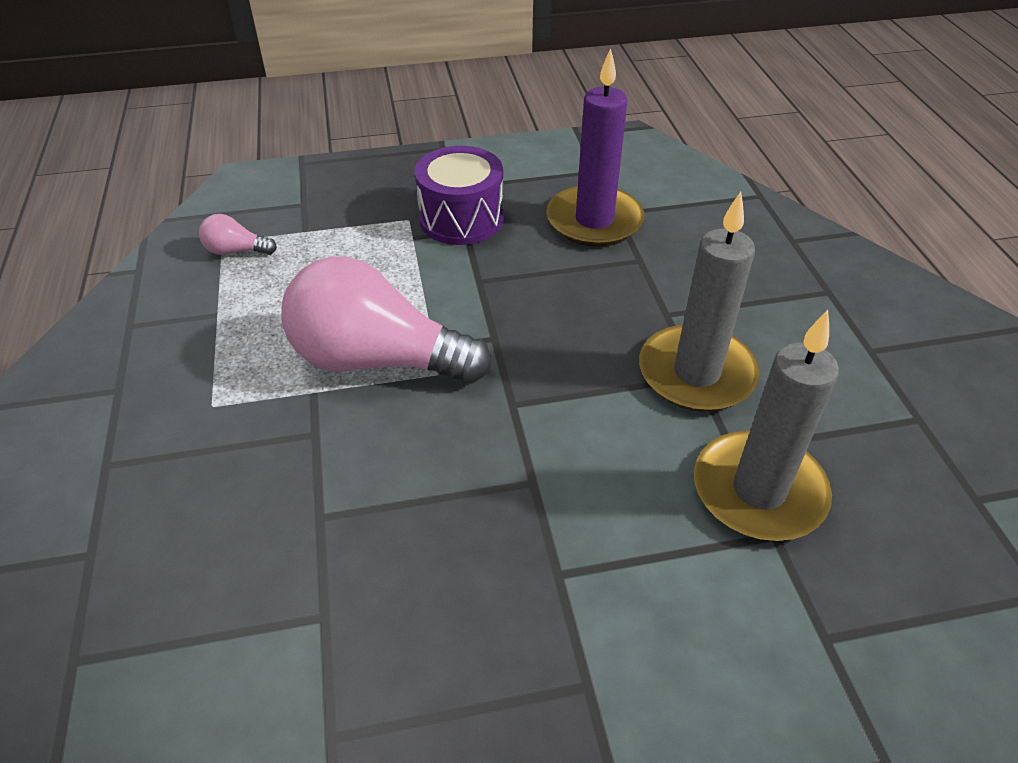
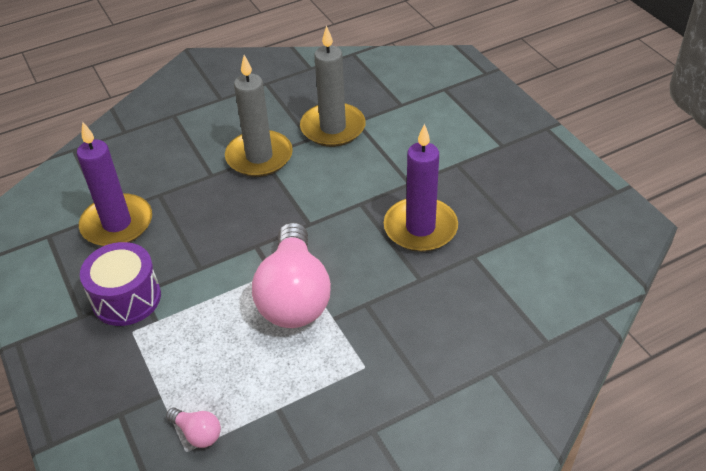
camera: 105 degrees left, 0 degrees up
pink light bulb [199,214,277,255] -> pink light bulb turned 45 degrees counterclockwise [166,408,221,448]
none -> purple candle [384,124,458,252]

